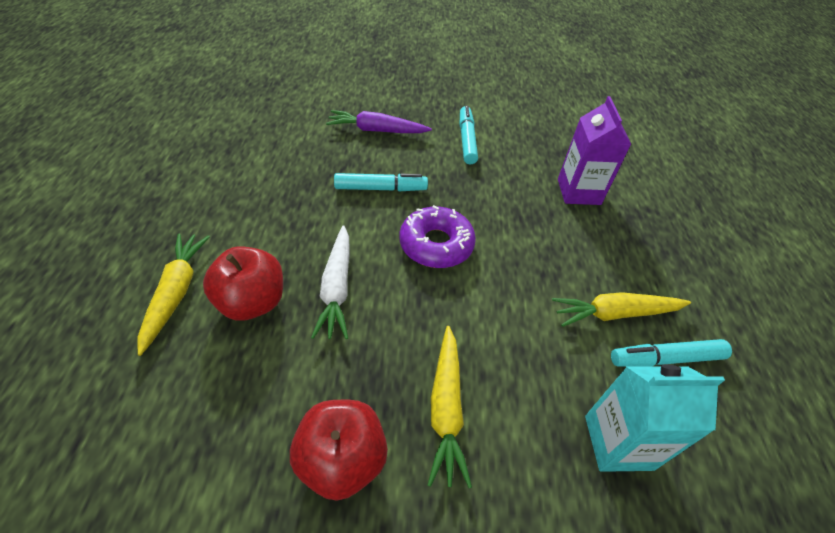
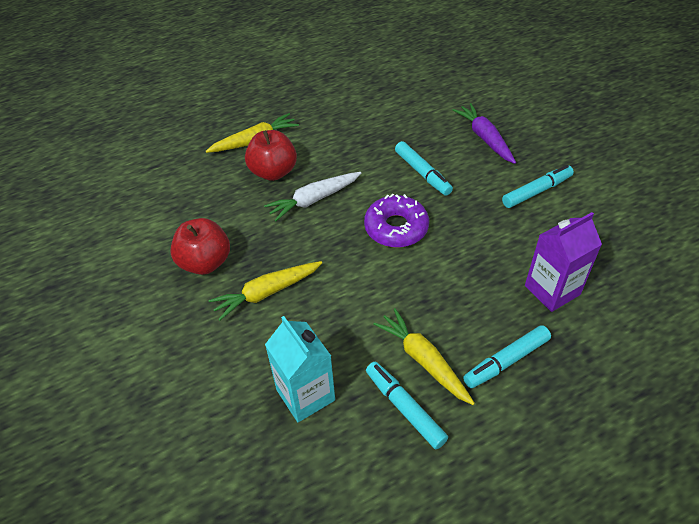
camera: 65 degrees right, 0 degrees up
none -> turquoise marker [463,325,551,388]

